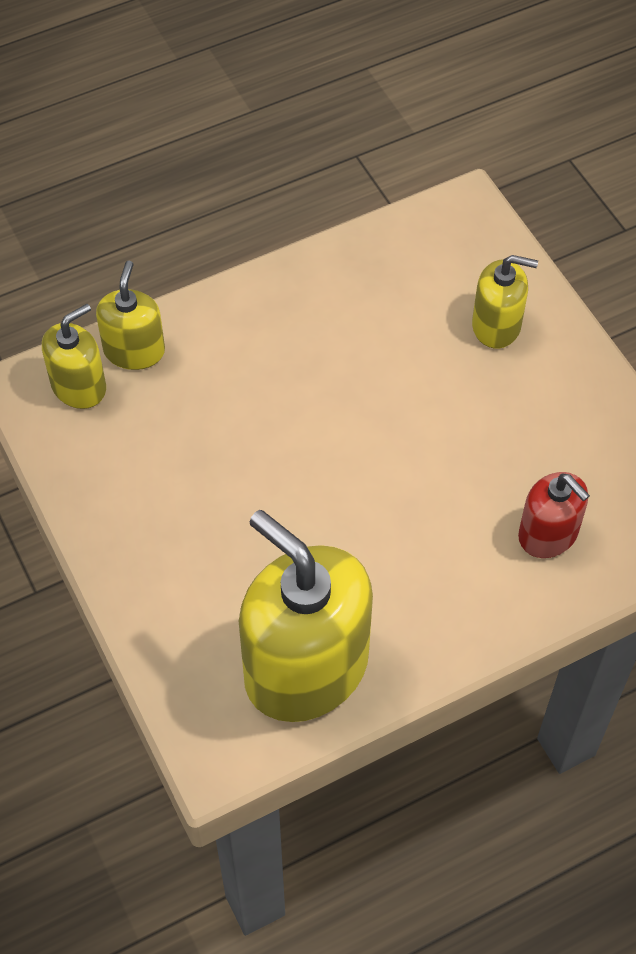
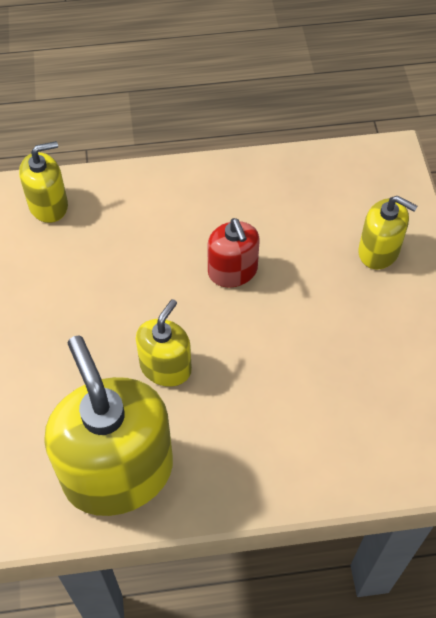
camera: 20 degrees right, 0 degrees up
yellow soap dispenser [96,261,165,370] -> yellow soap dispenser moved to [136,299,192,387]
red soap dispenser [518,472,590,558] -> red soap dispenser moved to [207,218,260,287]

